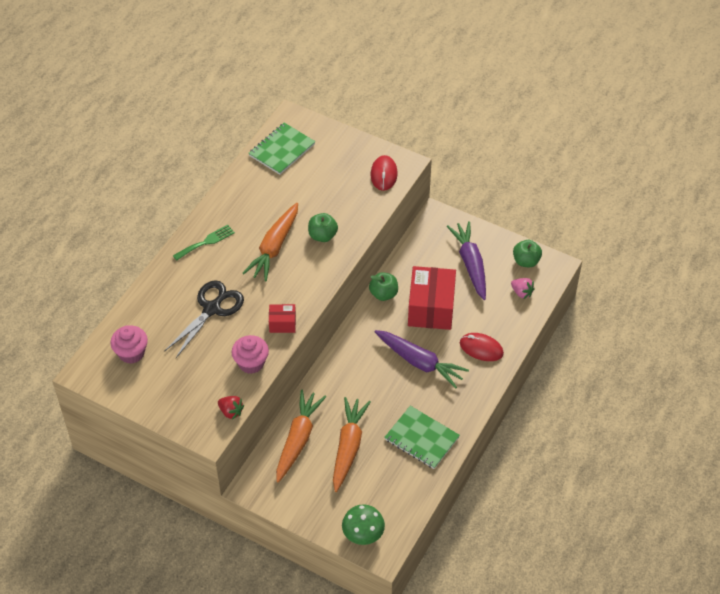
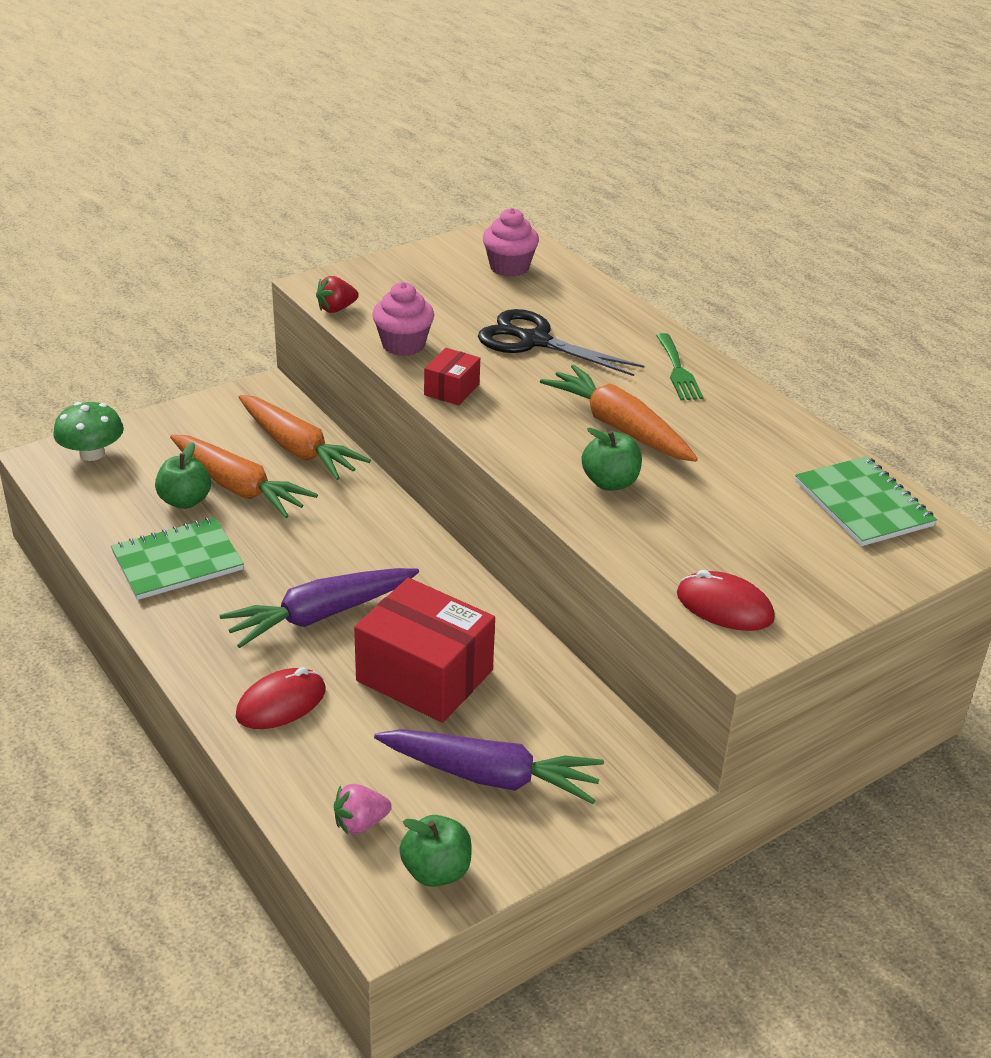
camera: 115 degrees right, 15 degrees down
black scissors [164,280,244,358] -> black scissors turned 150 degrees clockwise [478,309,644,376]
green apple [369,272,398,301] -> green apple moved to [155,442,211,509]

